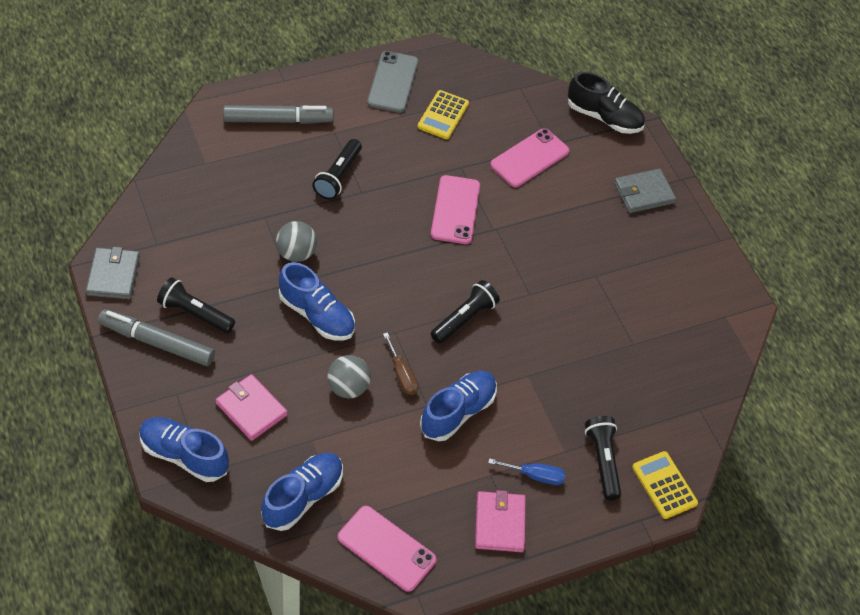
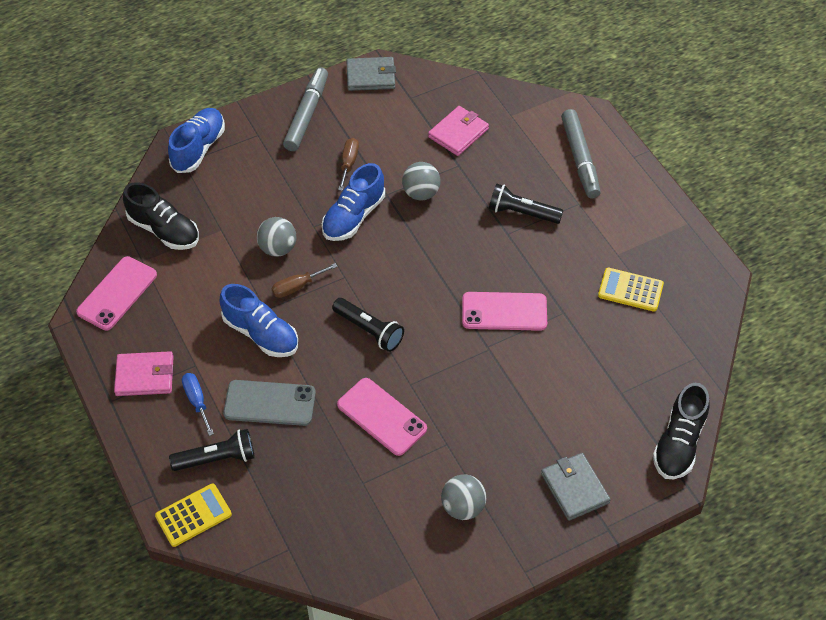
camera: 90 degrees right, 0 degrees up
black flashlight [157,277,235,333] -> none
pink wallet [216,374,288,441] -> pink wallet moved to [428,106,489,156]
blue shoe [261,453,343,531] -> black shoe [123,182,199,250]
grey phone [367,51,419,113] -> grey phone moved to [223,380,316,426]
blue screwdriver [488,458,566,485] -> blue screwdriver turned 150 degrees clockwise [182,373,214,436]
pink phone [490,128,570,187] -> pink phone moved to [337,378,427,456]
none -> brown screwdriver [338,138,359,191]
none -> grey ball [441,474,487,520]

